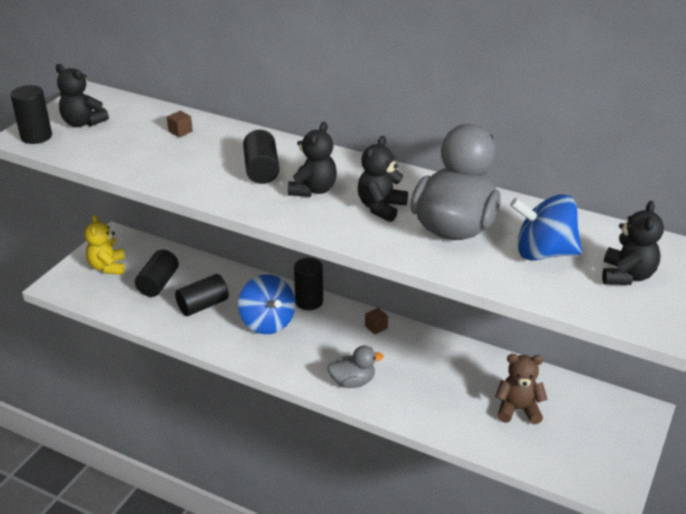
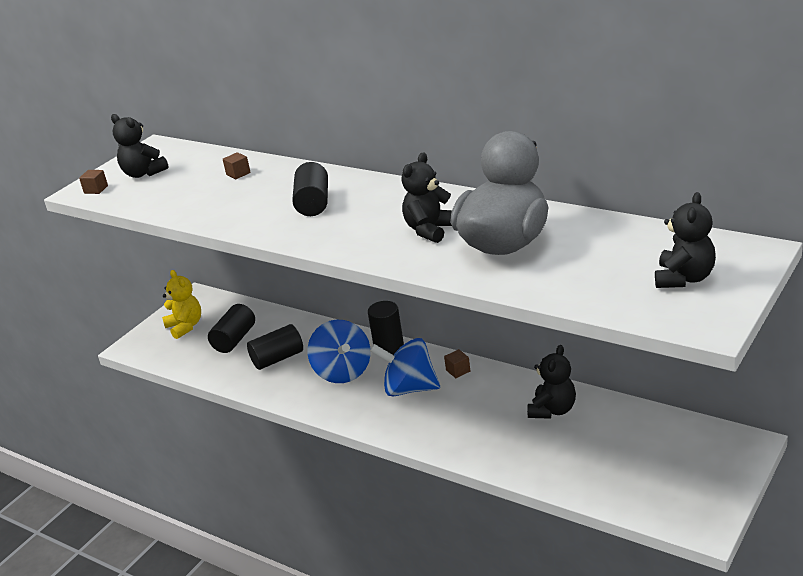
camera: 10 degrees right, 5 degrees down
black cylinder [10,85,52,144] -> brown cube [79,170,108,194]
yellow teddy bear [84,215,125,274] -> yellow teddy bear turned 150 degrees clockwise [162,270,201,339]
black teddy bear [288,122,337,197] -> black teddy bear moved to [527,345,576,419]
grey duck [327,346,384,388] -> none
brown teddy bear [495,354,548,424] -> none
blue spinning top [510,194,582,260] -> blue spinning top moved to [370,338,440,397]

